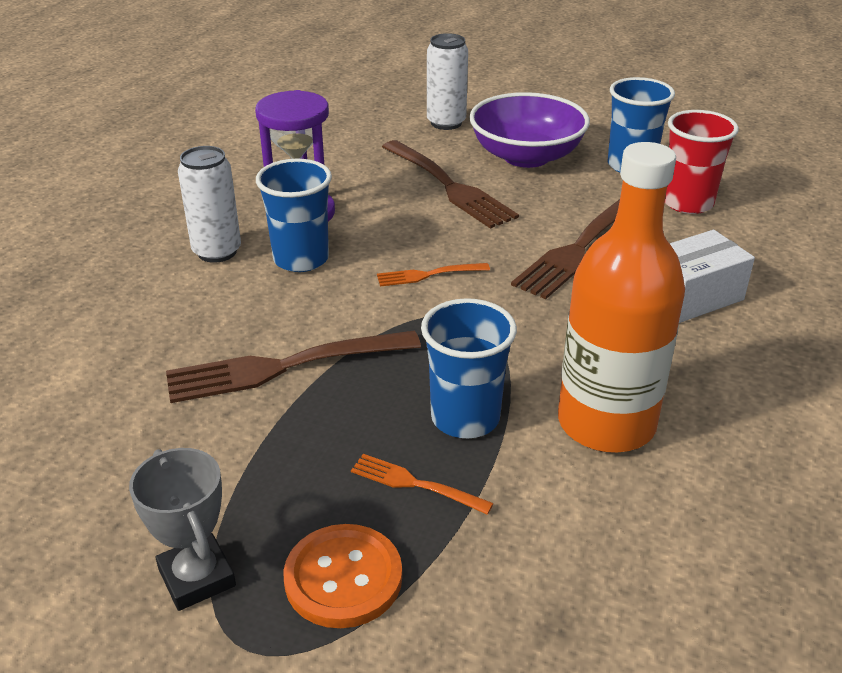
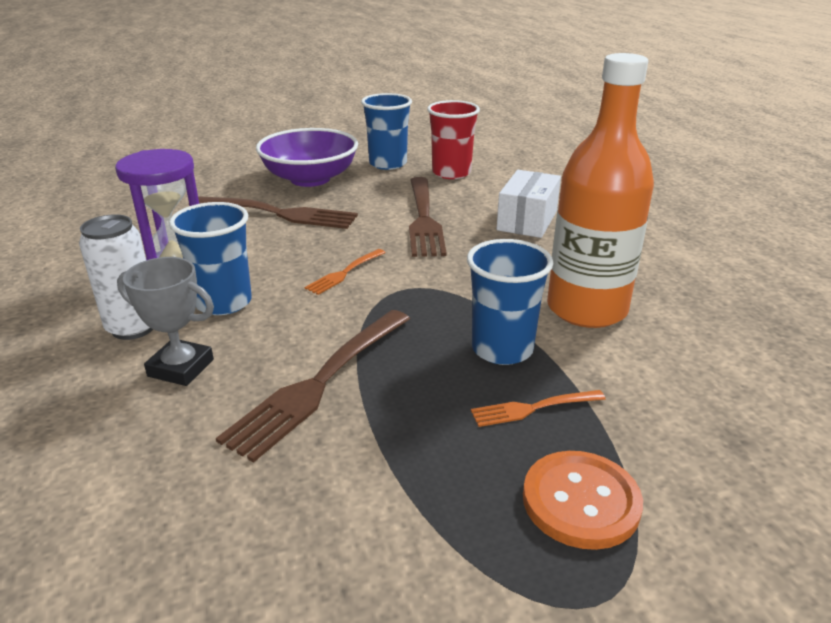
camera: 40 degrees left, 5 degrees down
grey trophy [129,448,236,611] -> grey trophy moved to [117,257,214,386]
white can [427,33,468,130] -> none

